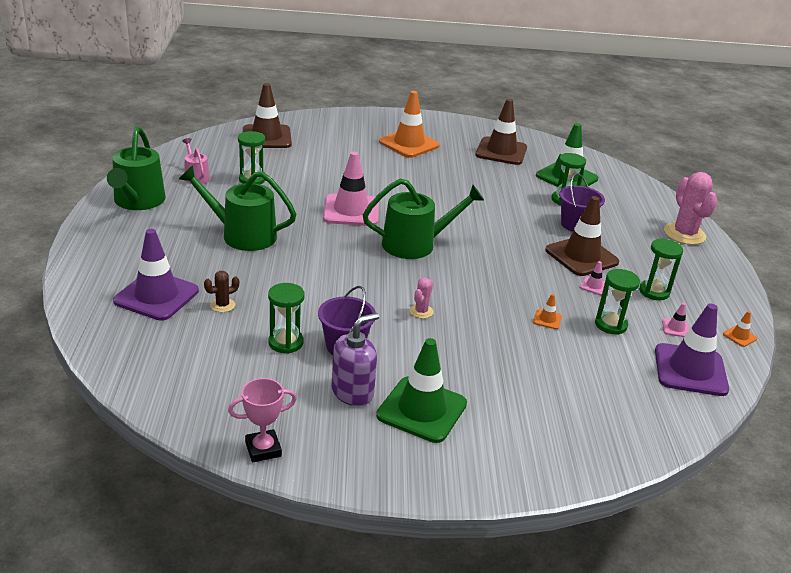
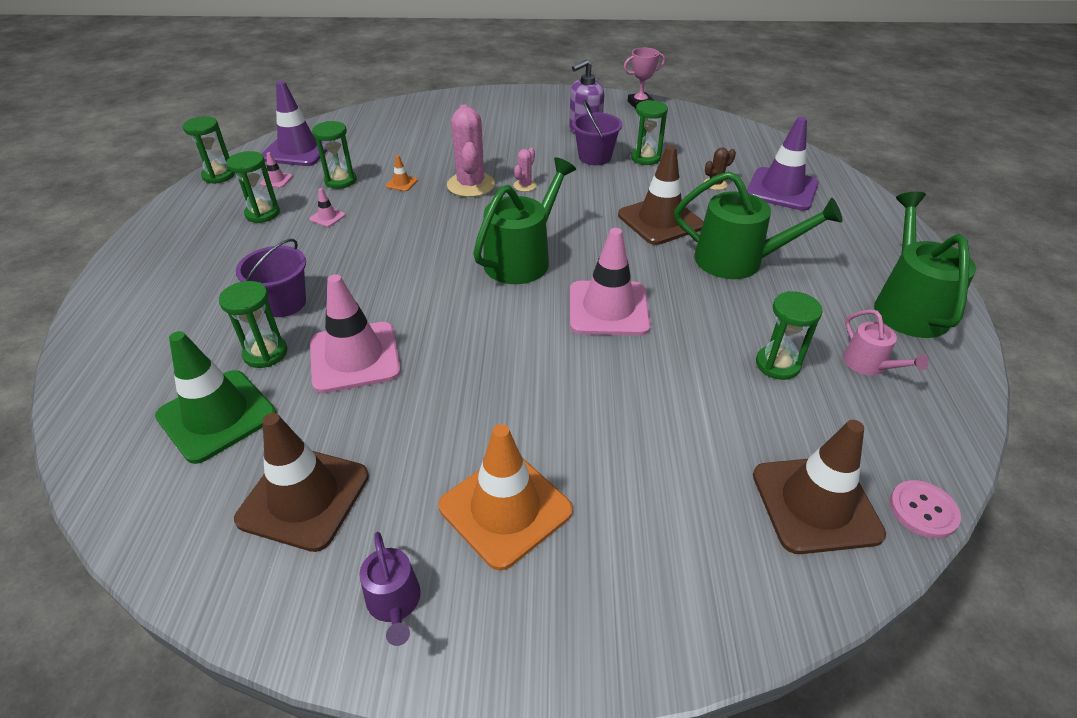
camera: 175 degrees left, 10 degrees up
green watering can [363,179,484,259] -> green watering can turned 135 degrees clockwise [473,157,576,284]
green traffic cone [376,338,467,443] -> none
brown traffic cone [545,196,619,276] -> brown traffic cone moved to [618,145,704,245]
pink cactus [664,172,718,245] -> pink cactus moved to [447,104,495,197]
orange traffic cone [723,311,757,347] -> green hourglass [183,116,235,184]
none -> pink traffic cone [310,274,401,393]
none -> purple watering can [359,532,421,646]
none -> pink button [890,480,961,539]

